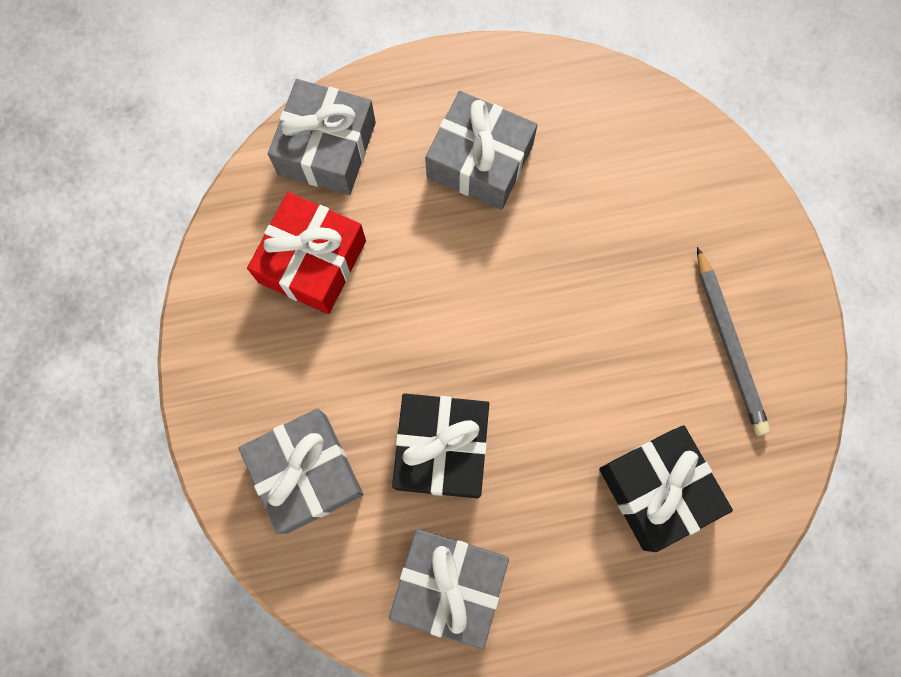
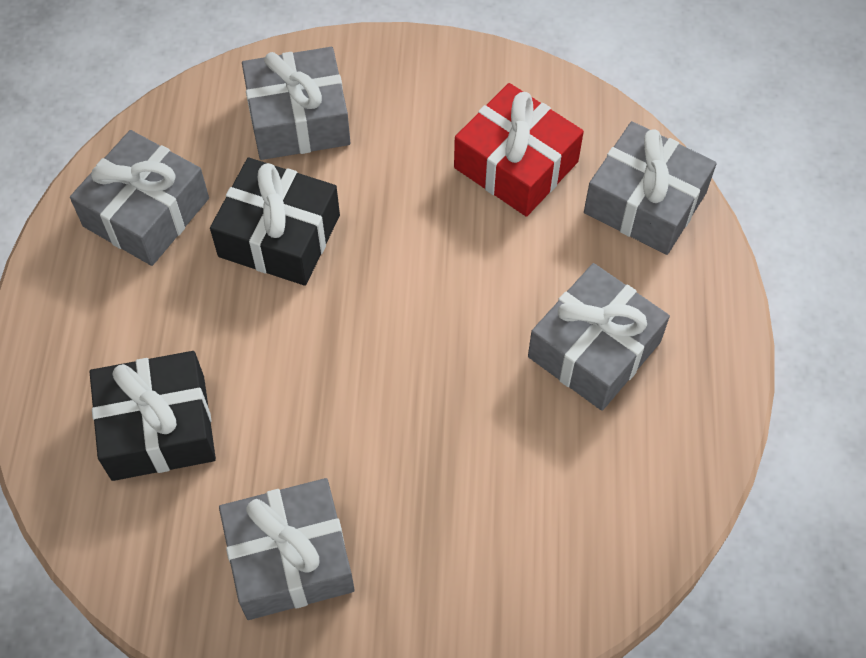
camera: 105 degrees right, 15 degrees down
grey pencil [697,247,770,436] -> grey gift [219,478,355,620]

